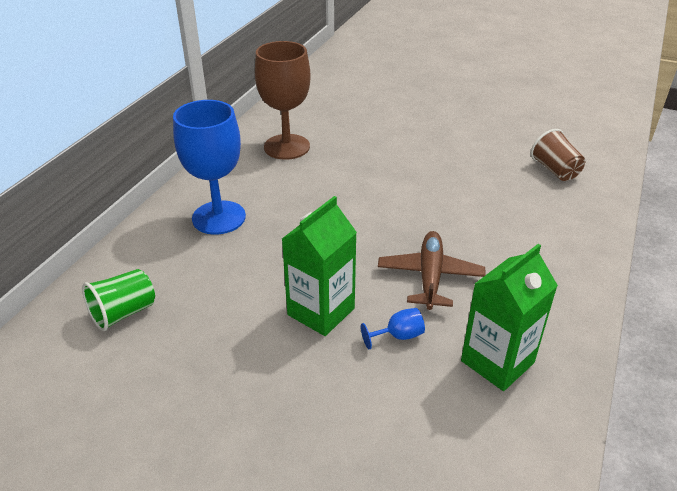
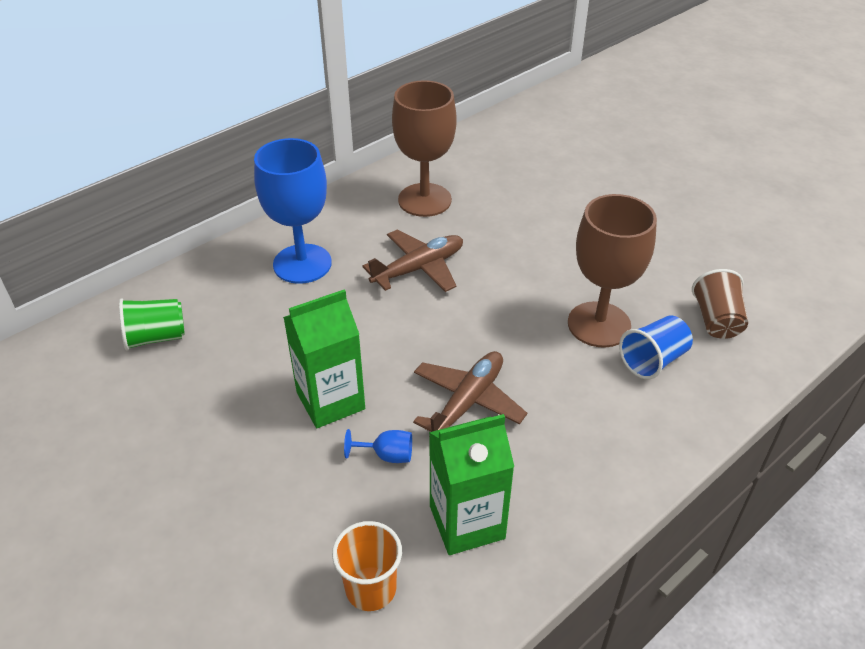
camera: 25 degrees right, 5 degrees up
none -> orange cup [332,521,402,611]
none -> brown plane [362,229,463,292]
none -> brown goblet [568,194,657,348]
none -> blue cup [619,315,693,379]

